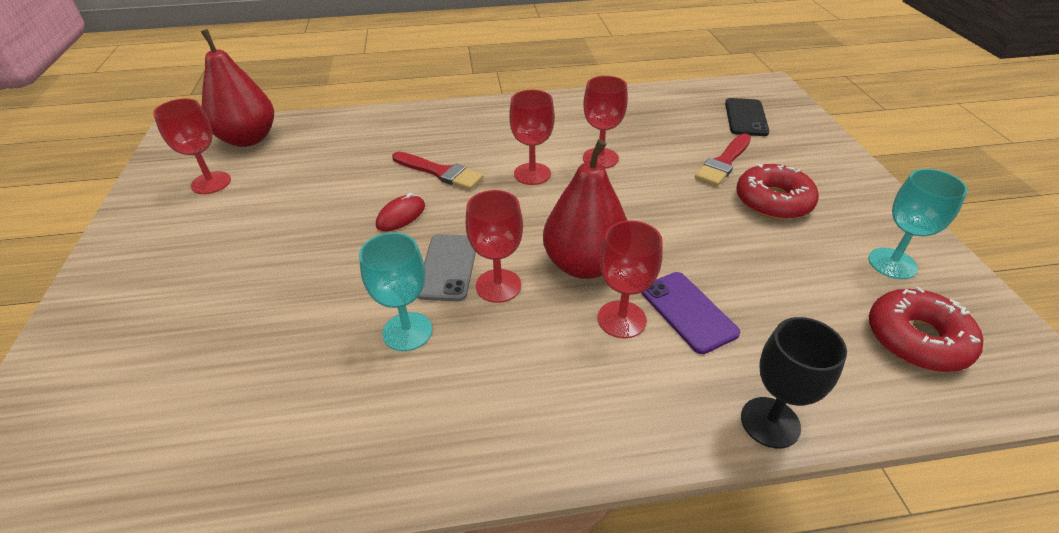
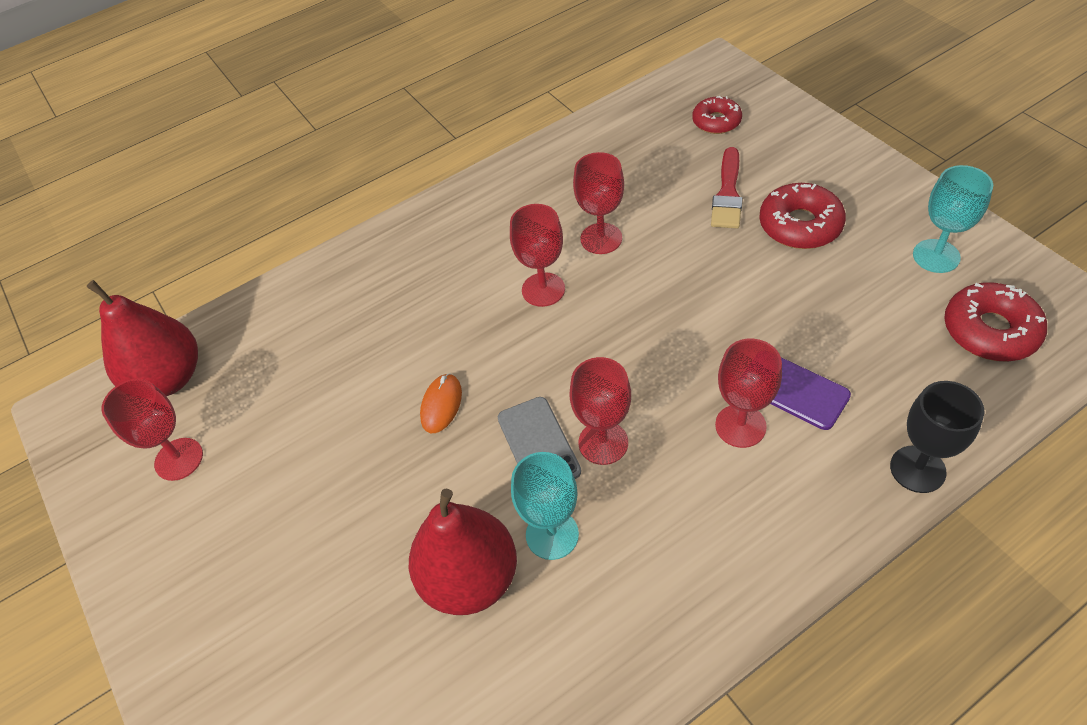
camera: 20 degrees left, 10 degrees up
red mouse [376,193,425,231] -> orange mouse [420,373,462,433]
red brush [392,151,483,190] -> none
red pear [543,139,628,279] -> red pear moved to [409,489,517,615]
black phone [725,98,769,136] -> red donut [692,96,742,134]

